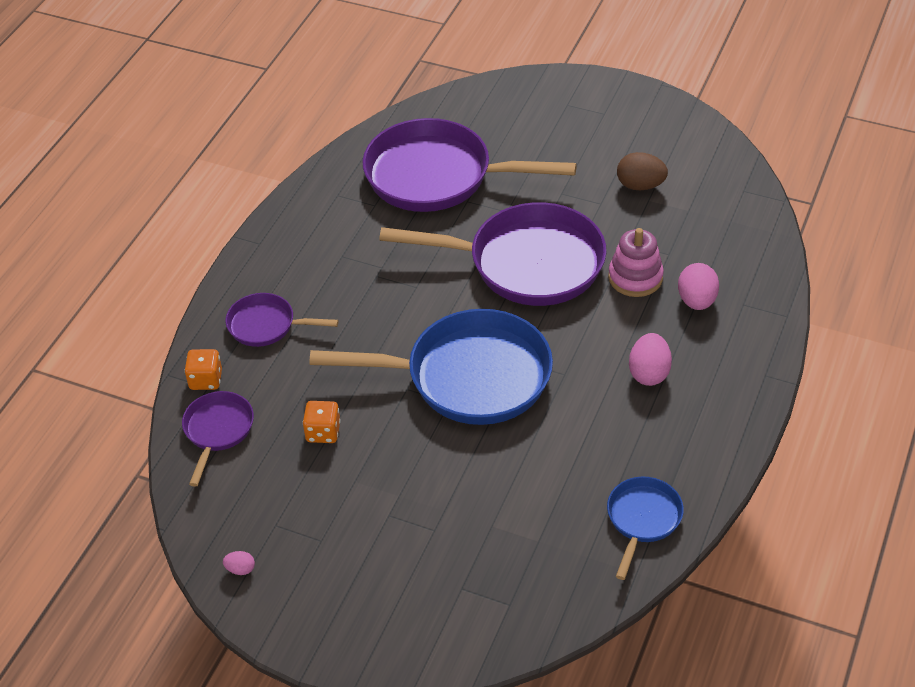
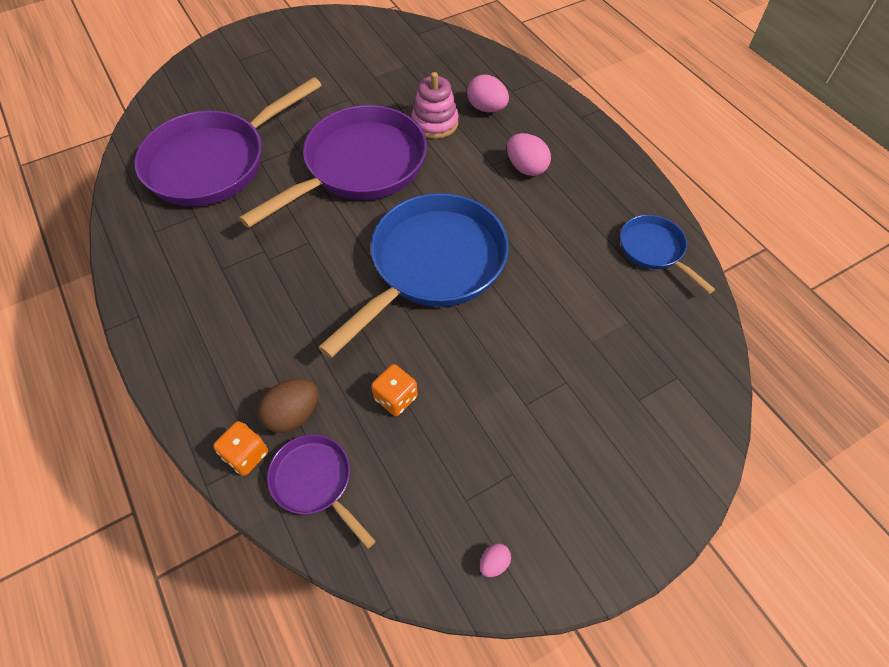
camera: 55 degrees left, 10 degrees up
purple pan [225,293,339,347] -> none
brown egg [617,152,668,190] -> brown egg moved to [258,379,318,433]

